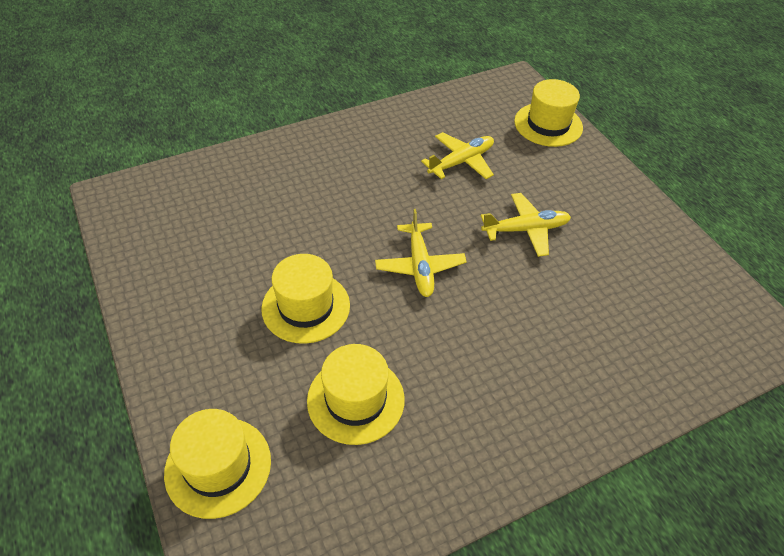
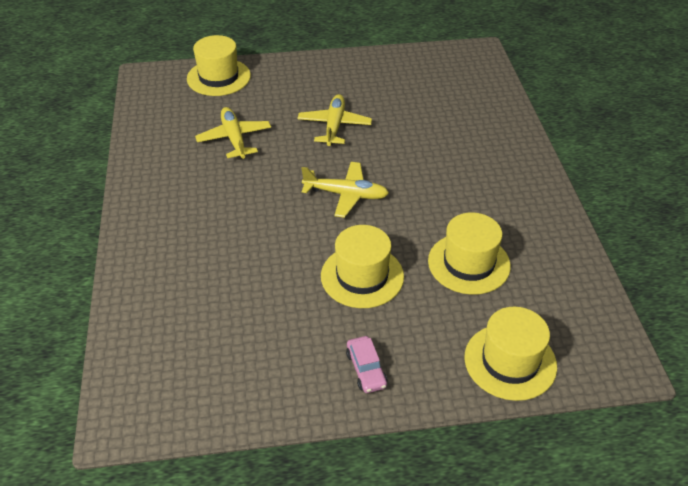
camera: 70 degrees left, 5 degrees down
none -> pink car [346,336,387,393]

